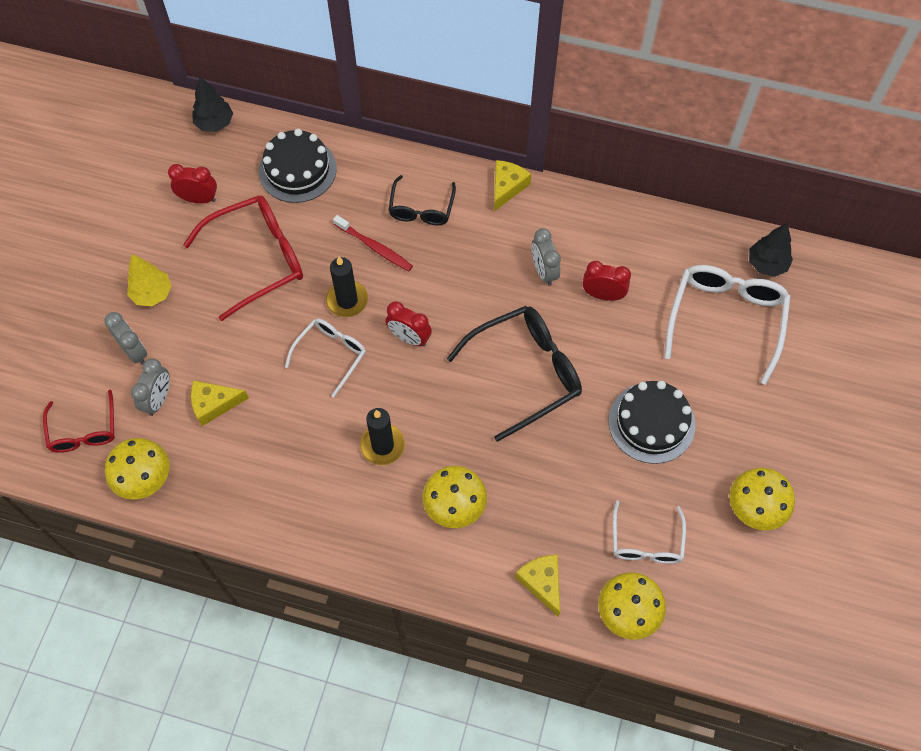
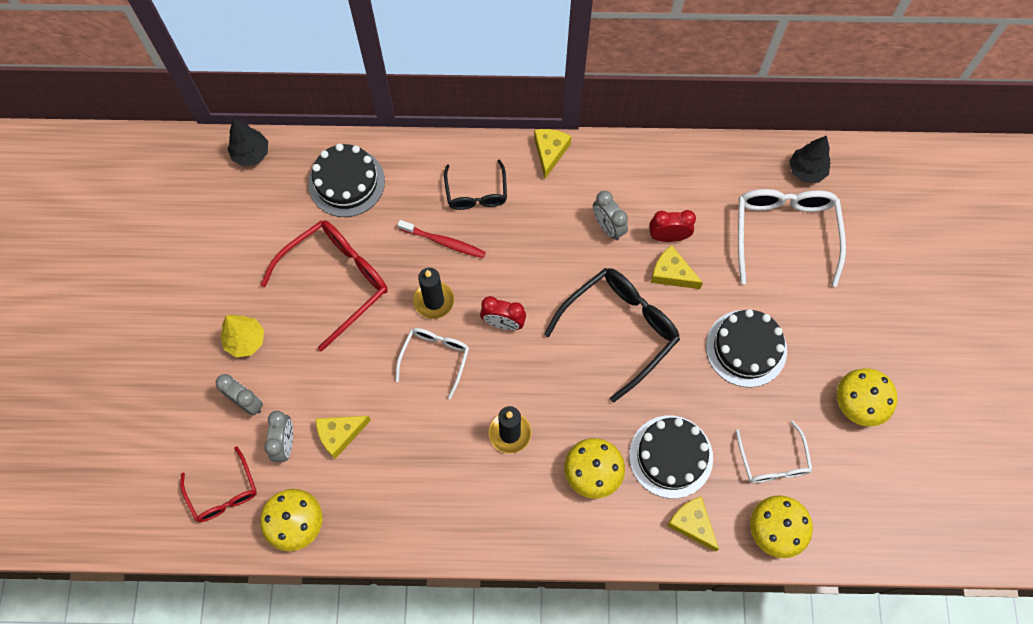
camera: 15 degrees left, 5 degrees up
red clock [168,164,217,204] -> none
none -> black cake [629,416,713,498]
none -> yellow cheese [651,245,703,289]

